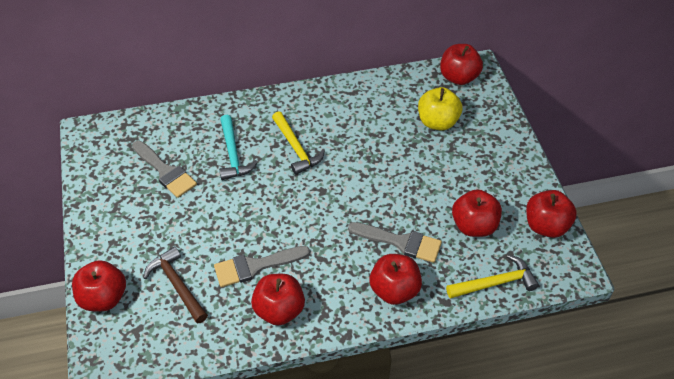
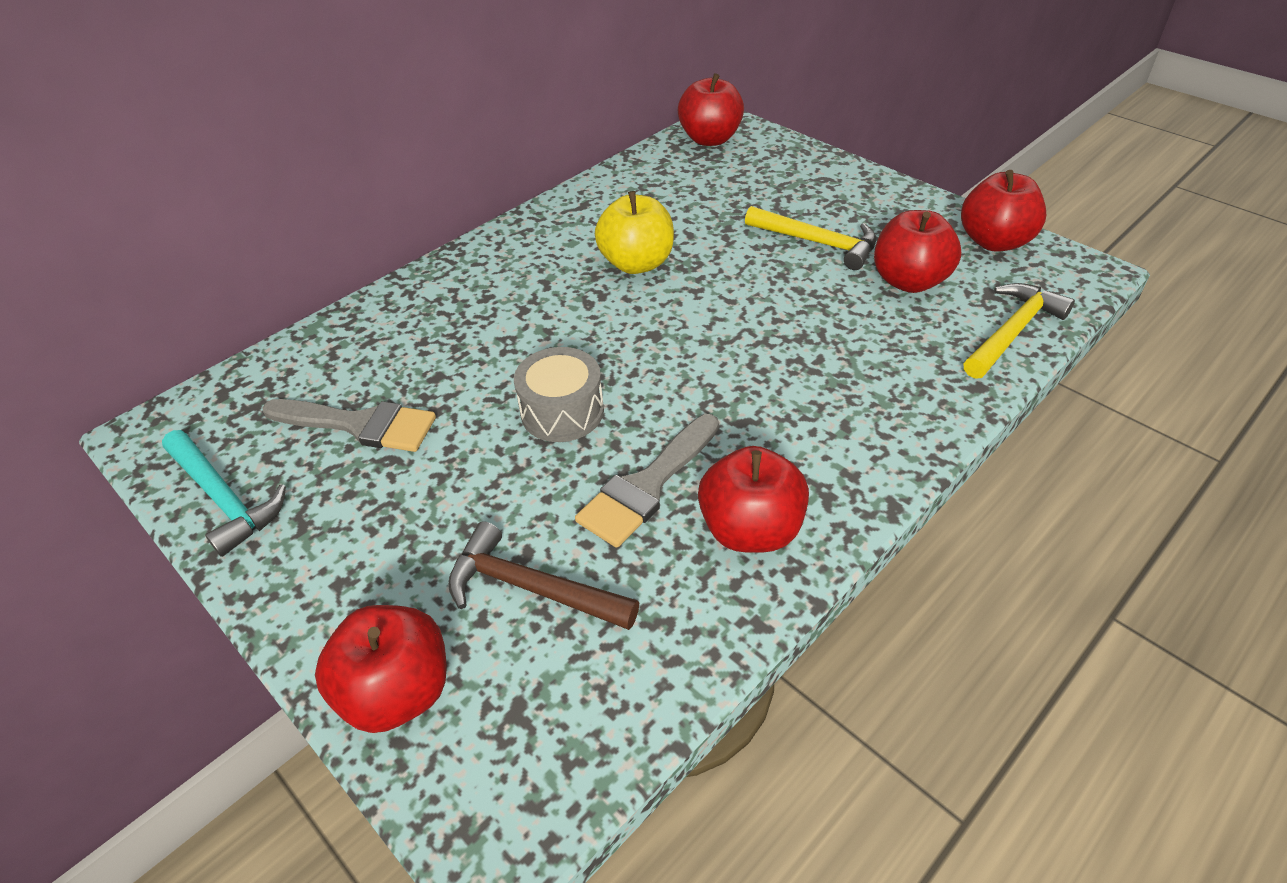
camera: 30 degrees left, 5 degrees down
turquoise hammer [219,115,258,180] -> turquoise hammer moved to [162,430,286,557]
yellow hammer [272,111,325,175] -> yellow hammer moved to [745,206,876,270]
grey brush [348,222,442,263] -> none
red apple [370,254,422,305] -> none
yellow apple [418,87,462,131] -> yellow apple moved to [595,191,674,274]
none -> grey drum [514,347,604,442]

